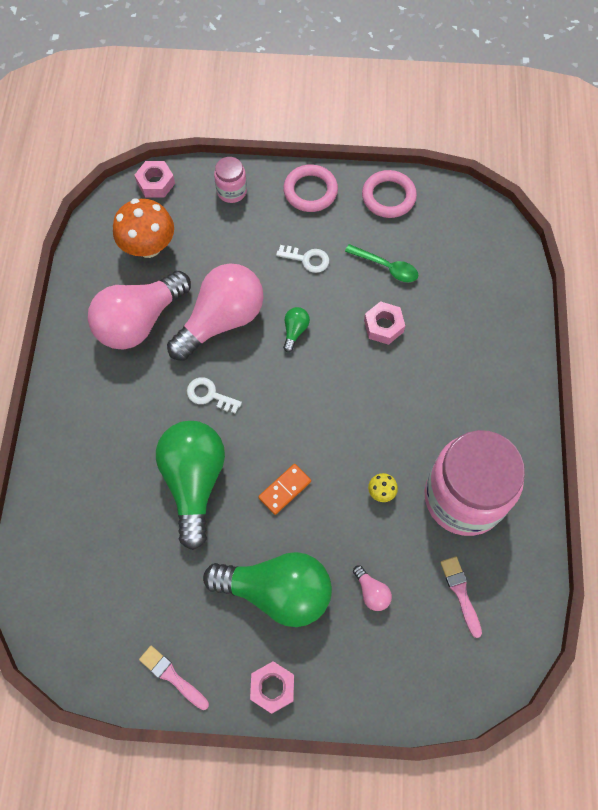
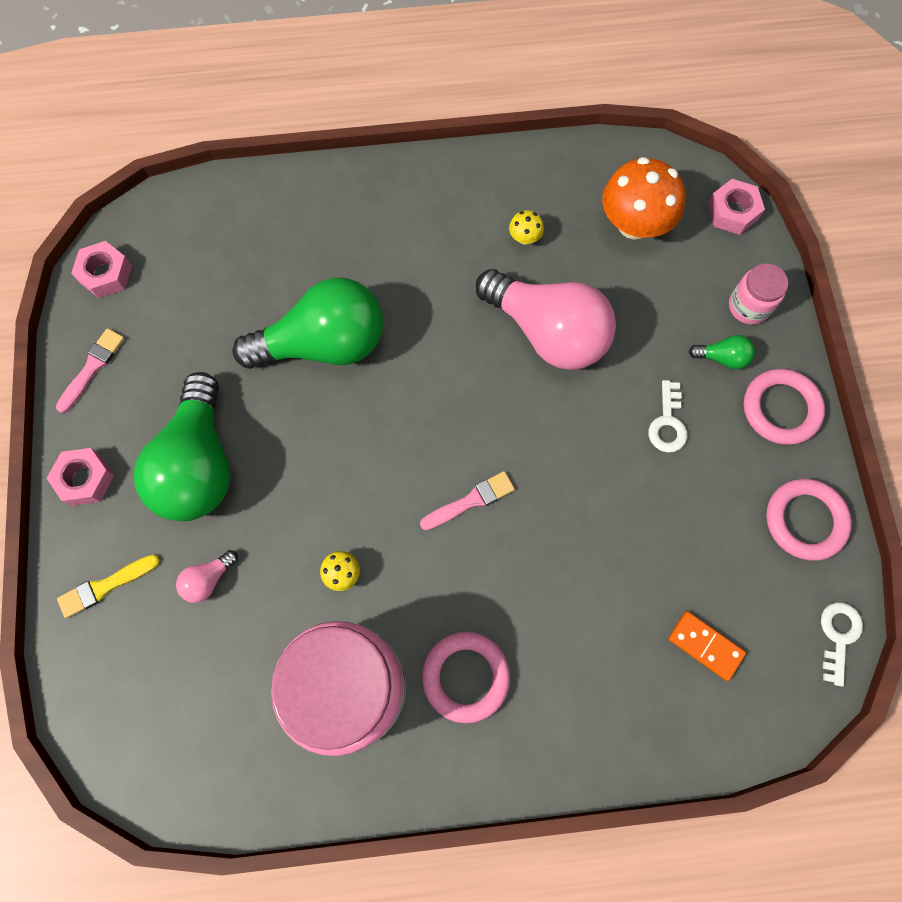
camera: 80 degrees right, 5 degrees up
pink light bulb [88,271,191,350] -> yellow mushroom [509,210,544,244]
white key [187,377,242,414] -> white key moved to [821,602,863,686]
orange domino [258,464,311,515] -> orange domino moved to [668,611,746,681]
green light bulb [283,307,310,352] -> green light bulb moved to [689,335,755,369]
green spoon [345,244,418,282] -> none
pink nut [364,301,405,345] -> pink nut moved to [71,241,132,298]
pink brush [440,557,482,638] -> pink brush moved to [420,471,515,530]
none -> yellow brush [57,555,160,618]
none -> pink ring [422,632,510,723]

